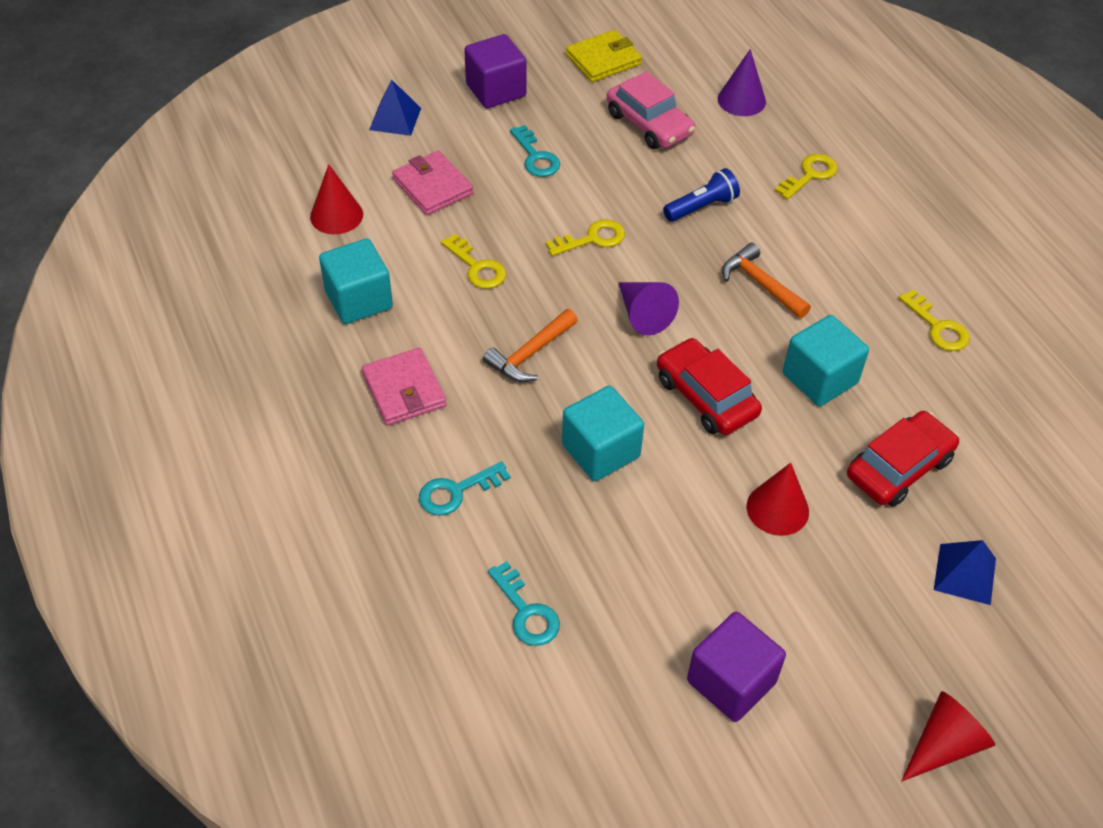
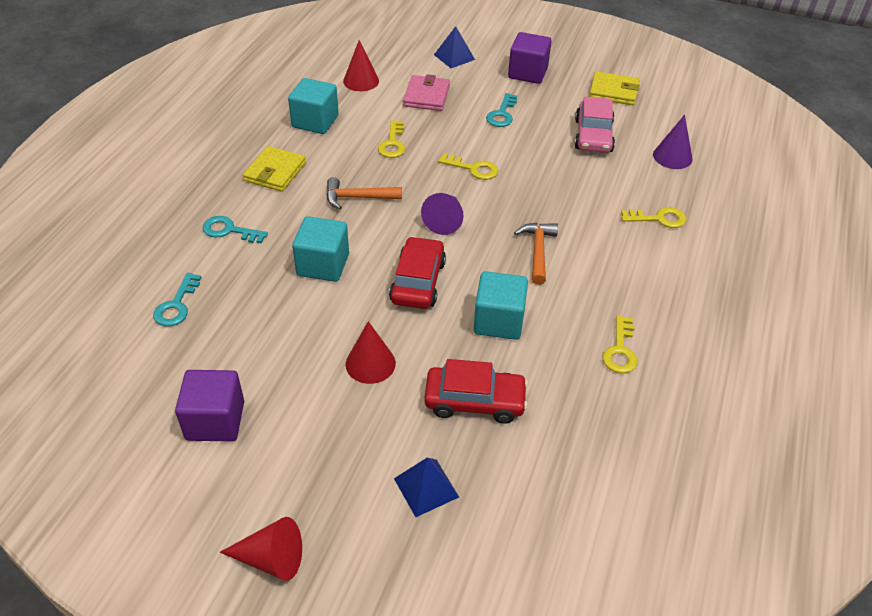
camera: 45 degrees right, 5 degrees down
pink wallet [362,348,447,426] -> yellow wallet [243,146,306,192]
blue flashlight [663,168,740,222] -> none

